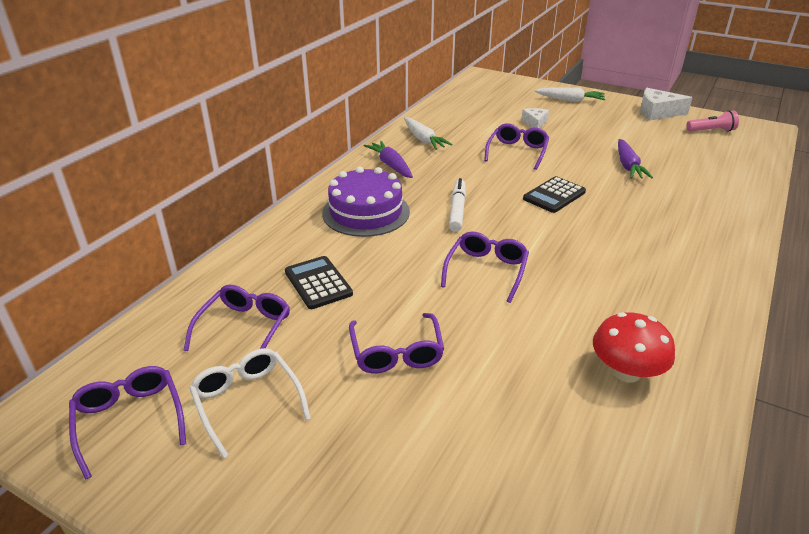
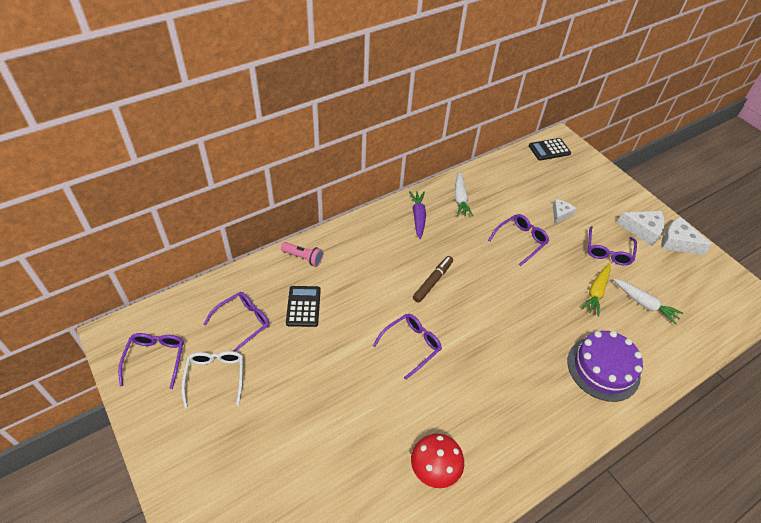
camera: 25 degrees right, 15 degrees up
purple cake [322,166,410,237] -> purple cake moved to [568,331,643,402]
purple glasses [349,313,444,373] -> purple glasses moved to [588,226,637,266]
white marker [449,178,466,232] -> brown marker [413,256,453,303]
black calculator [523,176,586,213] -> black calculator moved to [529,138,571,161]
white carrot [534,87,605,102] -> white carrot moved to [613,279,683,325]
purple carrot [618,139,653,178] -> yellow carrot [581,263,611,317]
pink flashlight [687,110,739,132] -> pink flashlight moved to [281,242,323,266]
none -> white cheese [617,211,665,246]

